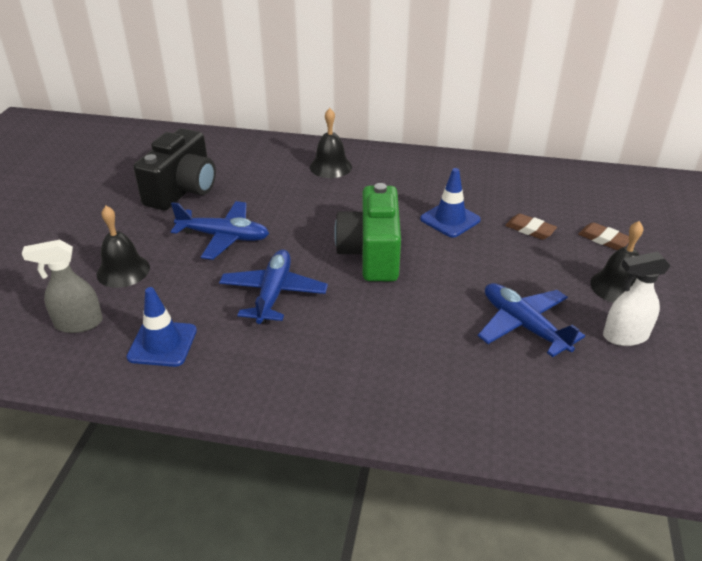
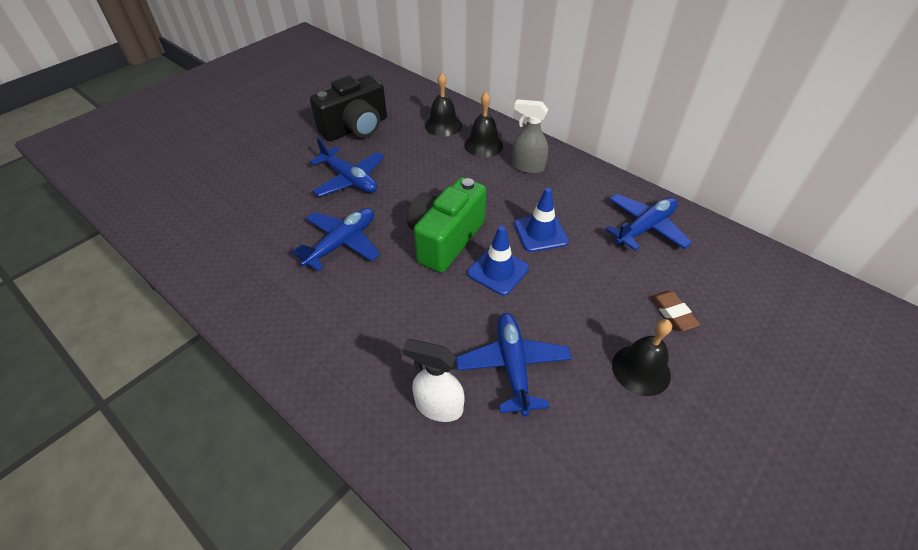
camera: 30 degrees right, 10 degrees up
grey spray bottle [22,240,103,333] -> grey spray bottle moved to [512,99,548,174]
black bell [97,206,150,288] -> black bell moved to [425,73,462,137]
blue traffic cone [126,287,197,367] -> blue traffic cone moved to [467,226,529,295]
brown eraser [505,214,557,240] -> none
white spray bottle [603,252,671,346] -> white spray bottle moved to [402,339,465,422]
none -> blue plane [605,194,692,251]

